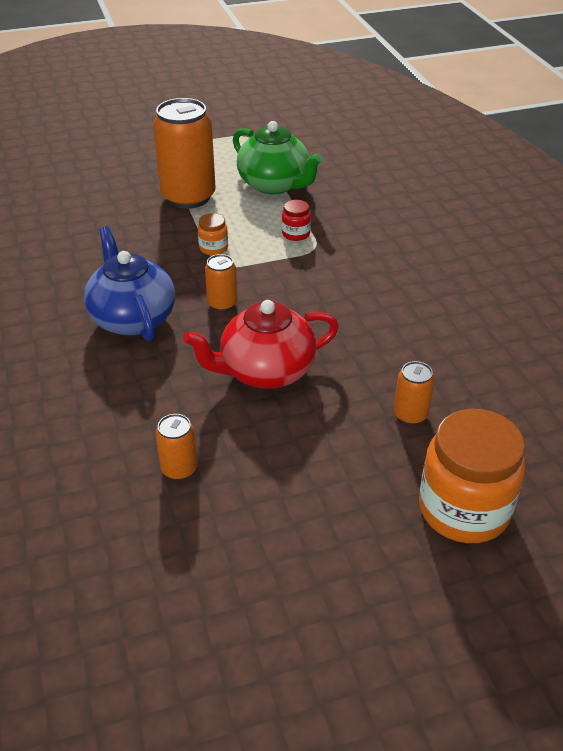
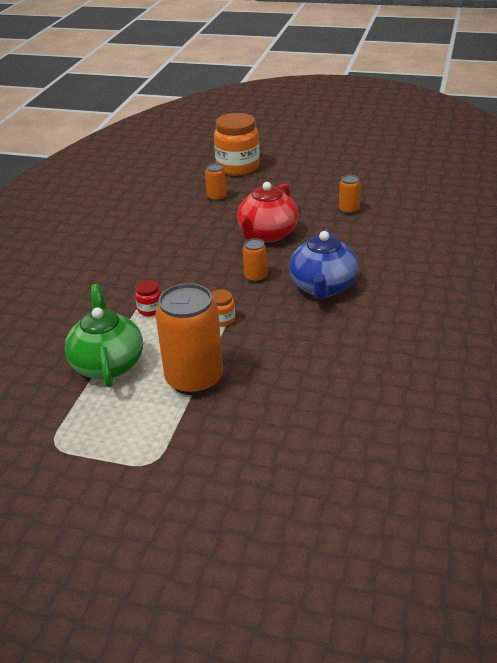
camera: 145 degrees left, 5 degrees down
red teapot [183,300,339,389] -> red teapot turned 105 degrees clockwise [237,182,299,242]

